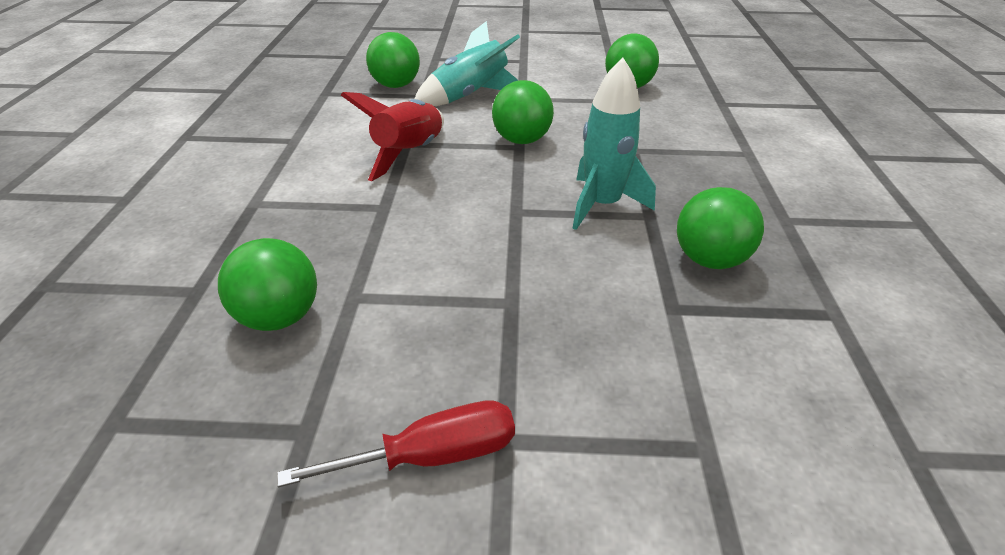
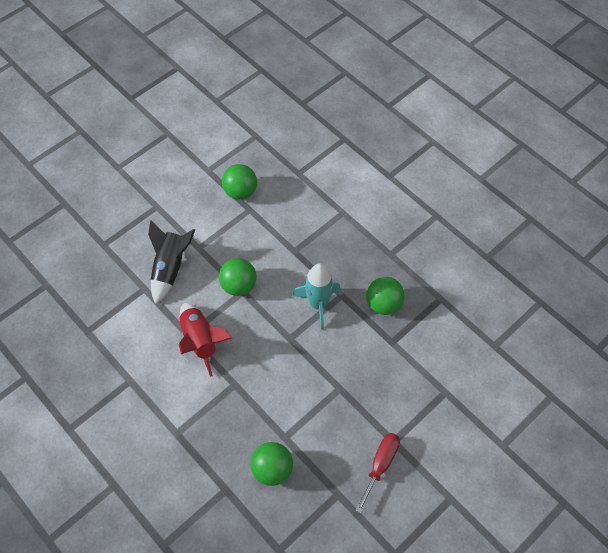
camera: 45 degrees left, 20 degrees up
green ball [366,32,420,88] -> none
turquoise rocket [415,21,520,107] -> black rocket [148,220,195,304]

